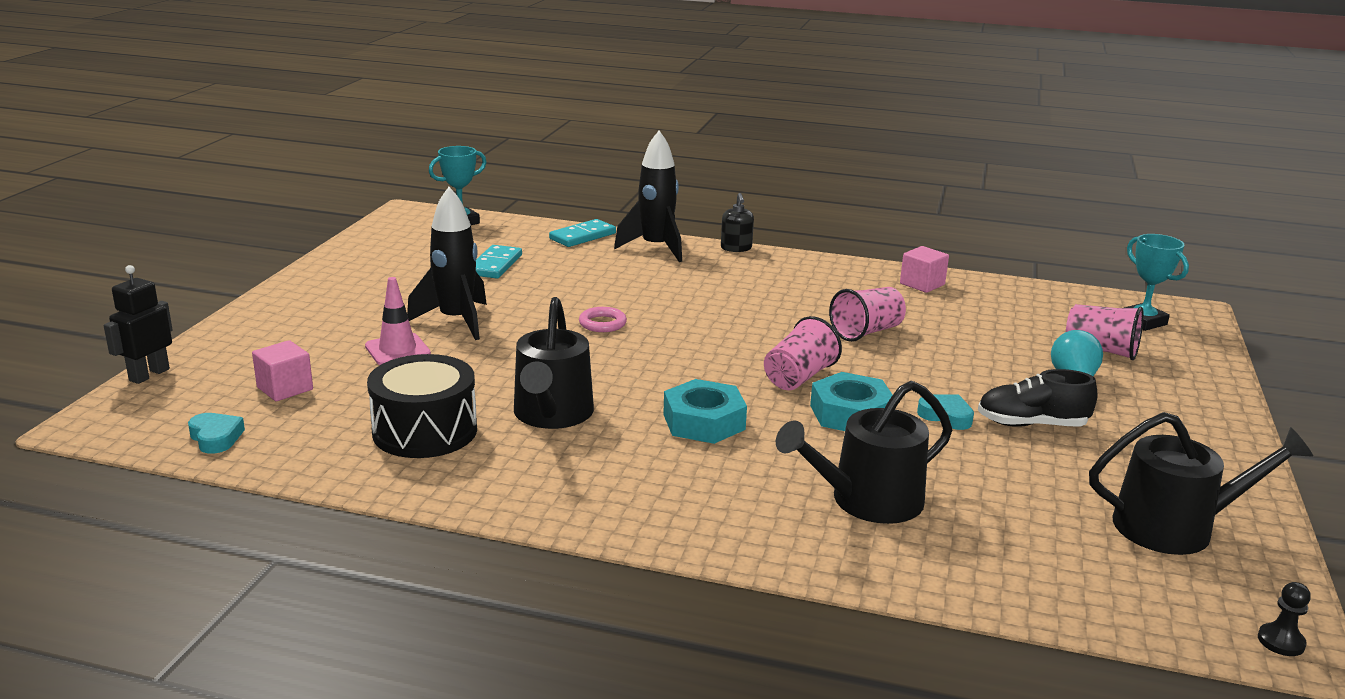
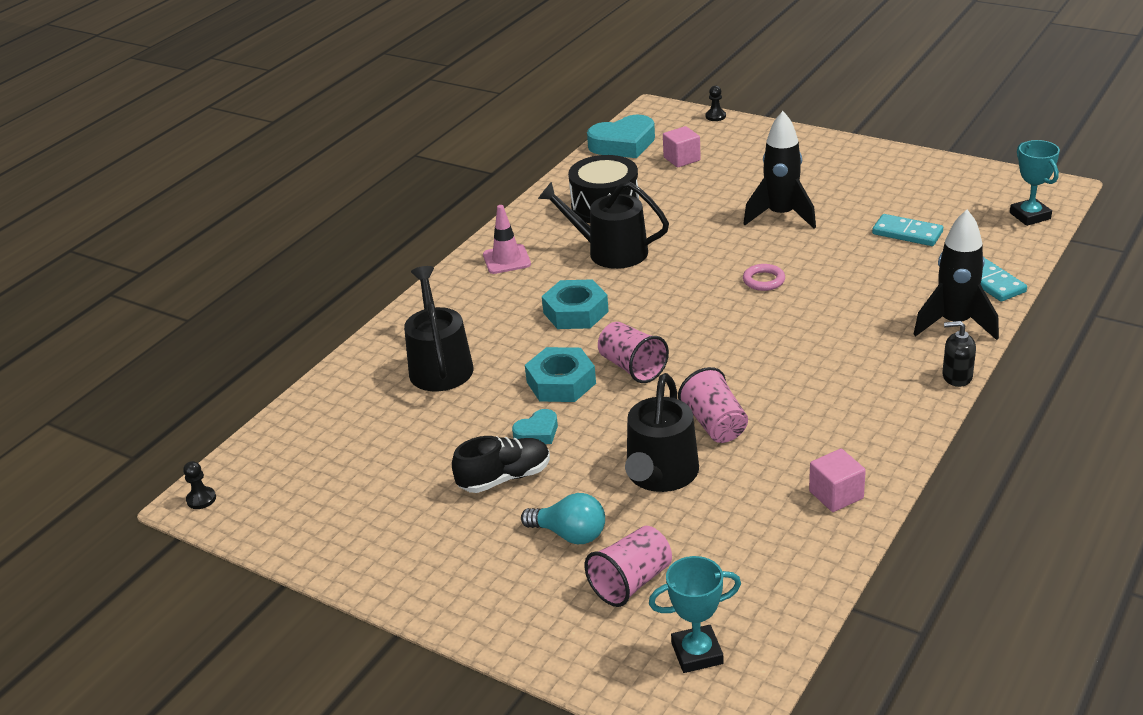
camera: 110 degrees right, 10 degrees up
black robot [104,265,173,384] -> black pawn [706,86,726,121]
turquoise heart [188,413,245,454] -> turquoise heart [587,115,655,158], size x1.91
pink traffic cone [365,277,431,365] -> pink traffic cone moved to [483,205,531,274]
black shoe [978,369,1097,427] -> black shoe turned 45 degrees clockwise [452,436,550,493]
black watering can [1089,412,1313,555] -> black watering can moved to [625,373,699,492]

